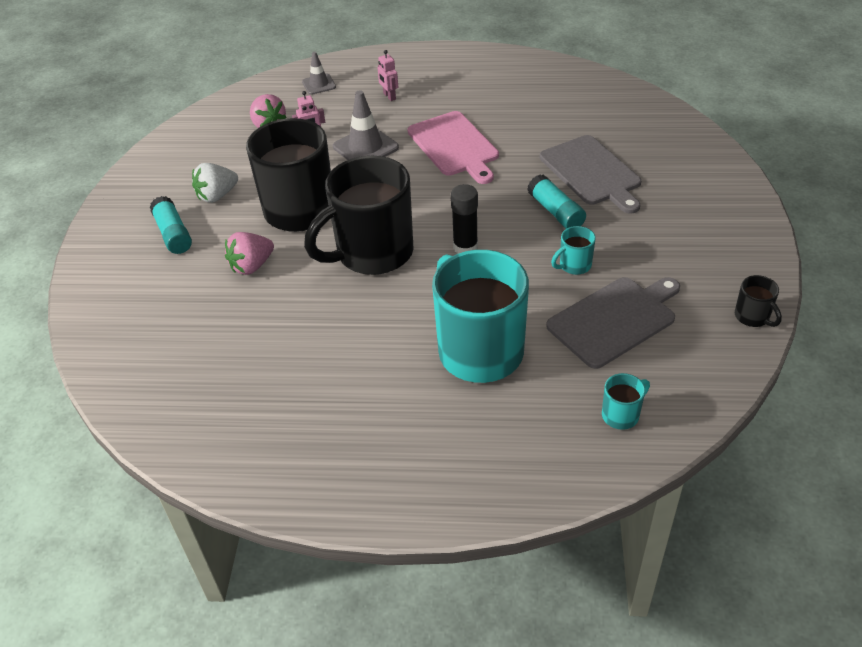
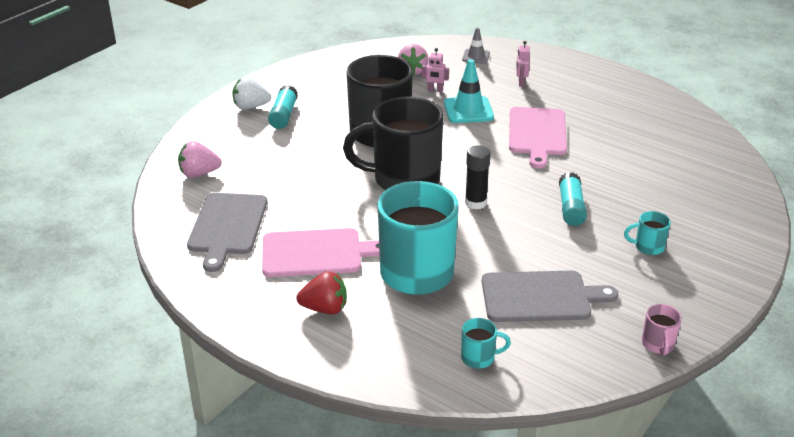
camera: 30 degrees right, 10 degrees down
white strawberry [192,163,238,203] -> white strawberry moved to [232,77,271,110]
pink strawberry [225,232,274,275] -> pink strawberry moved to [178,141,222,178]
grey traffic cone [333,90,399,160] -> turquoise traffic cone [444,59,494,123]
grey cutting board [540,135,641,214] -> grey cutting board moved to [187,193,267,272]
turquoise mug [551,226,596,275] -> turquoise mug moved to [624,211,671,255]
black mug [735,275,782,327] -> pink mug [642,304,682,356]
none -> pink cutting board [262,228,380,277]
none -> red strawberry [296,271,347,314]

